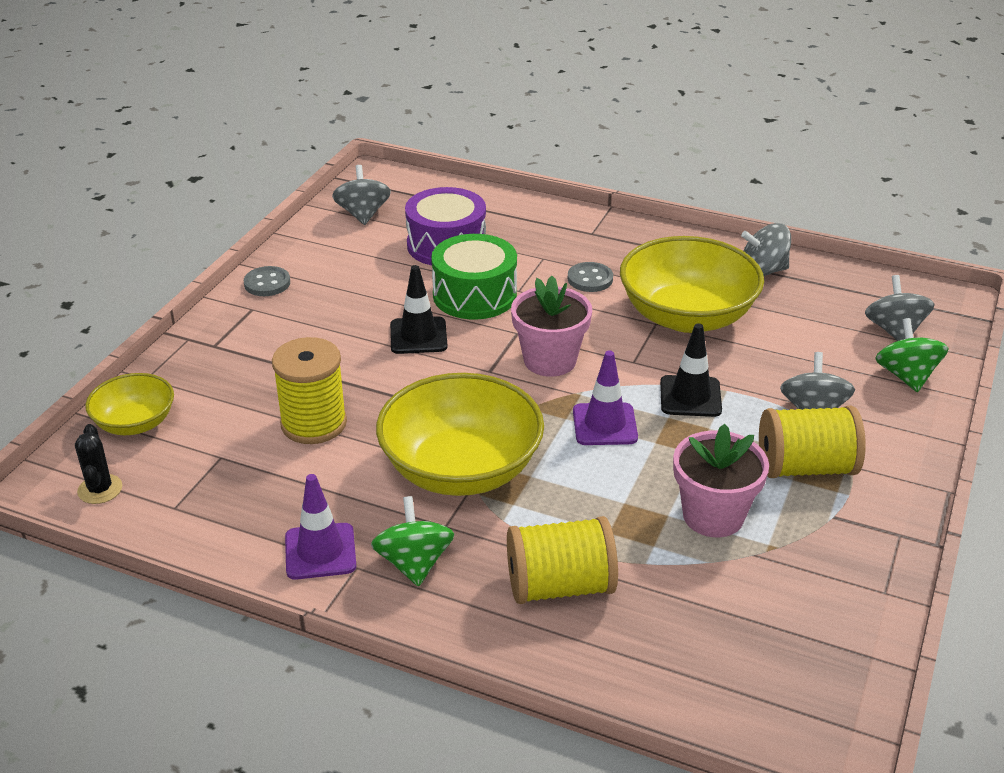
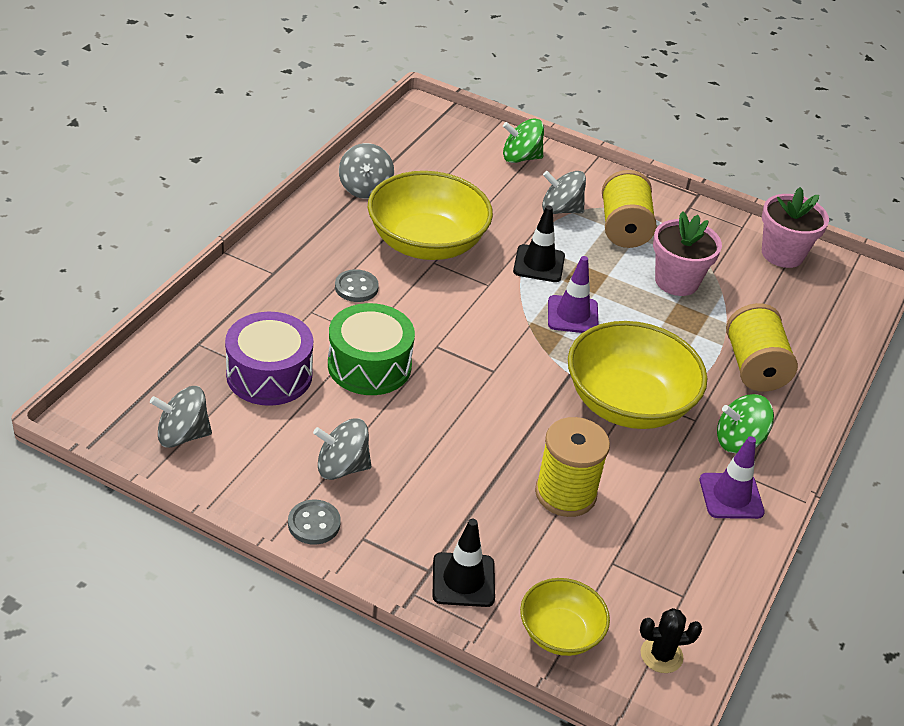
camera: 90 degrees left, 5 degrees up
black traffic cone [390,265,447,354] -> black traffic cone moved to [432,519,495,607]
pink flower pot [511,276,592,377] -> pink flower pot moved to [762,187,829,268]
grey spinning top [865,275,935,341] -> grey spinning top moved to [313,419,371,480]

